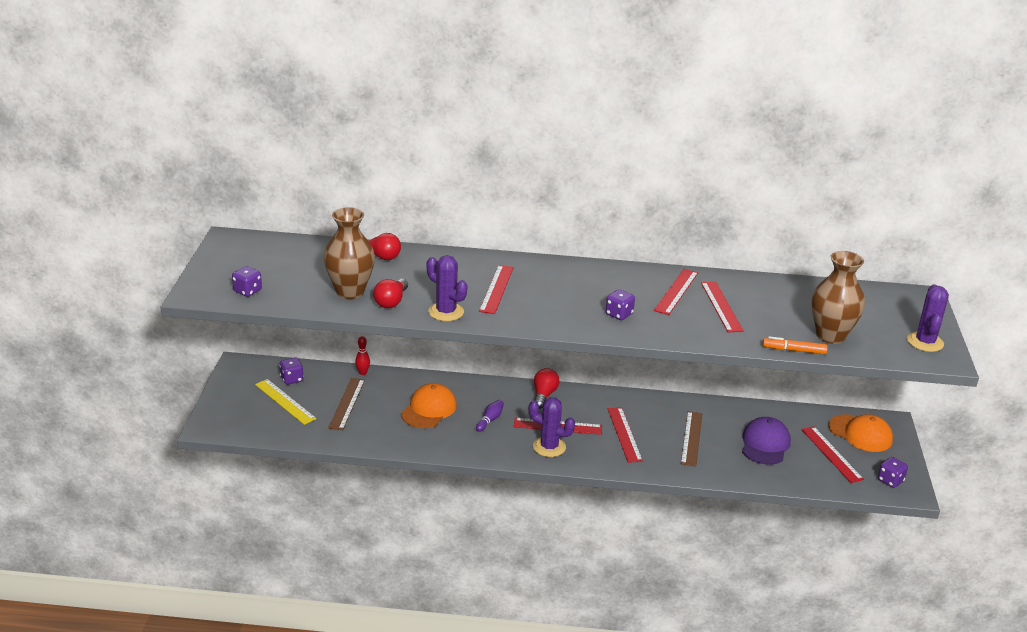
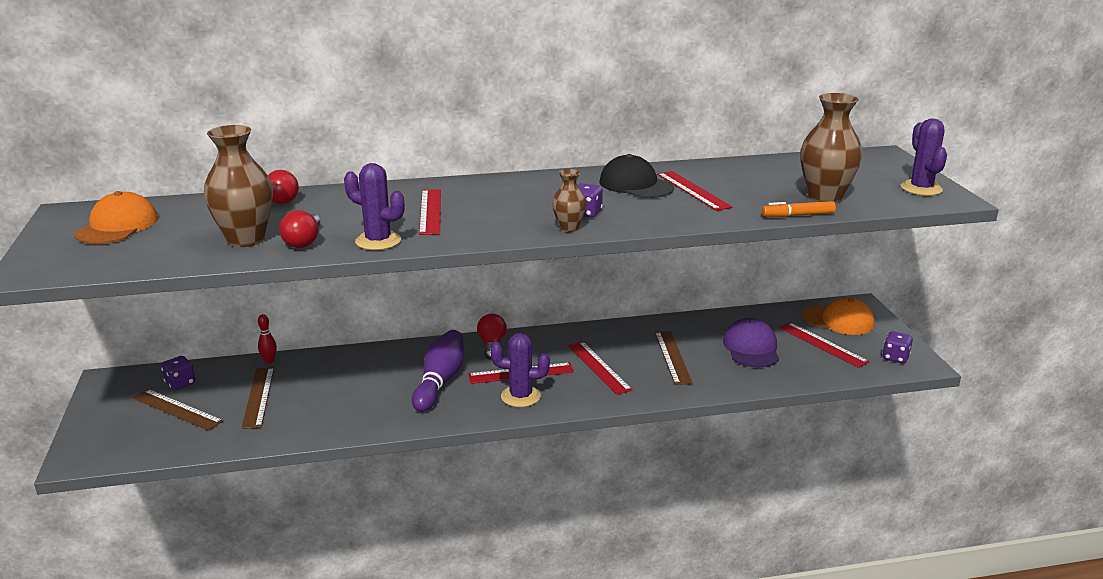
camera: 15 degrees left, 5 degrees down
purple dice [232,266,262,297] -> none
yellow ruler [255,379,317,425] -> brown ruler [133,389,223,431]
orange cap [401,383,457,428] -> orange cap moved to [75,191,158,244]
purple bowling pin [476,400,504,432] -> purple bowling pin [412,330,464,412], size x2.07
red ruler [654,269,698,315] -> black cap [599,154,674,198]
none -> brown vase [552,169,586,232]

